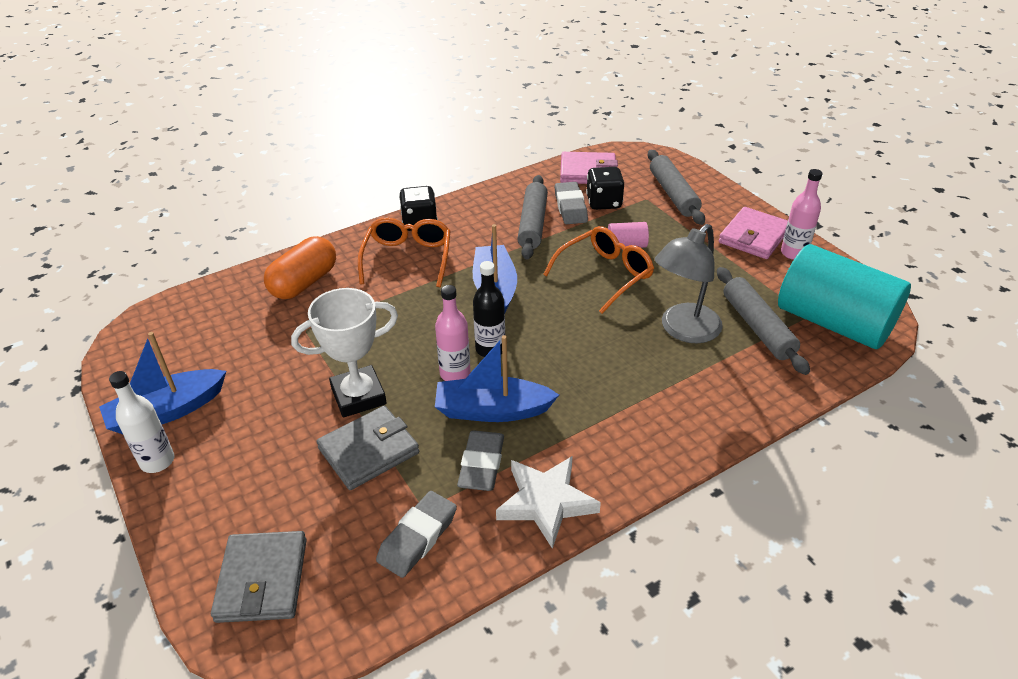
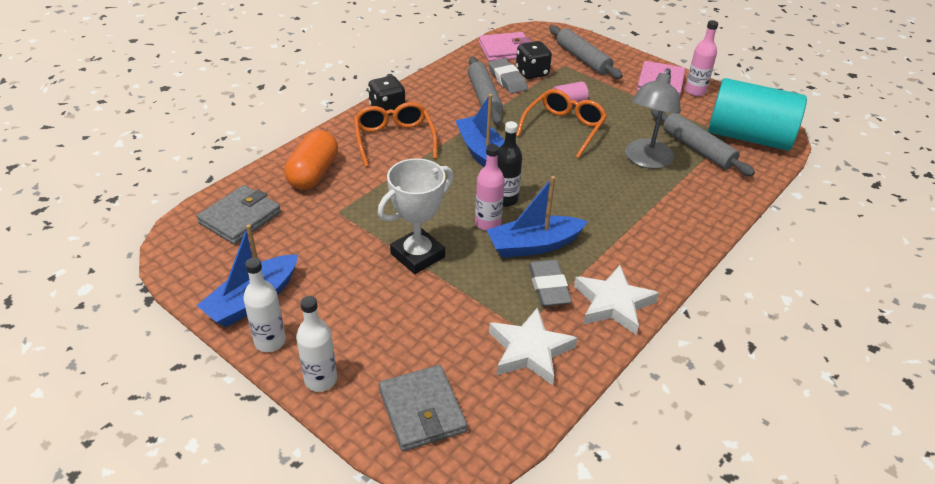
camera: 20 degrees left, 0 degrees up
grey wallet [316,406,419,490] -> grey wallet moved to [197,185,281,245]
grey eraser [376,491,457,578] -> white star [489,307,577,385]
none -> white bottle [296,296,337,392]

